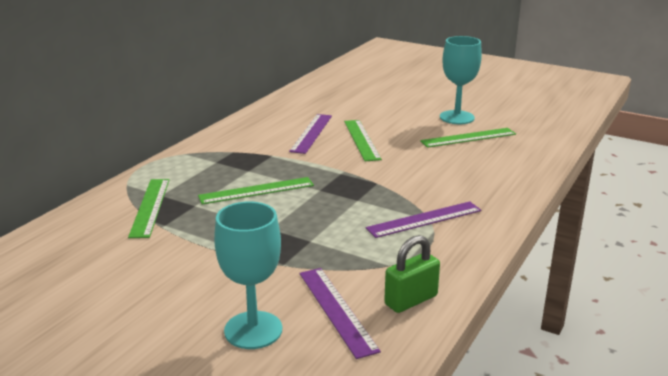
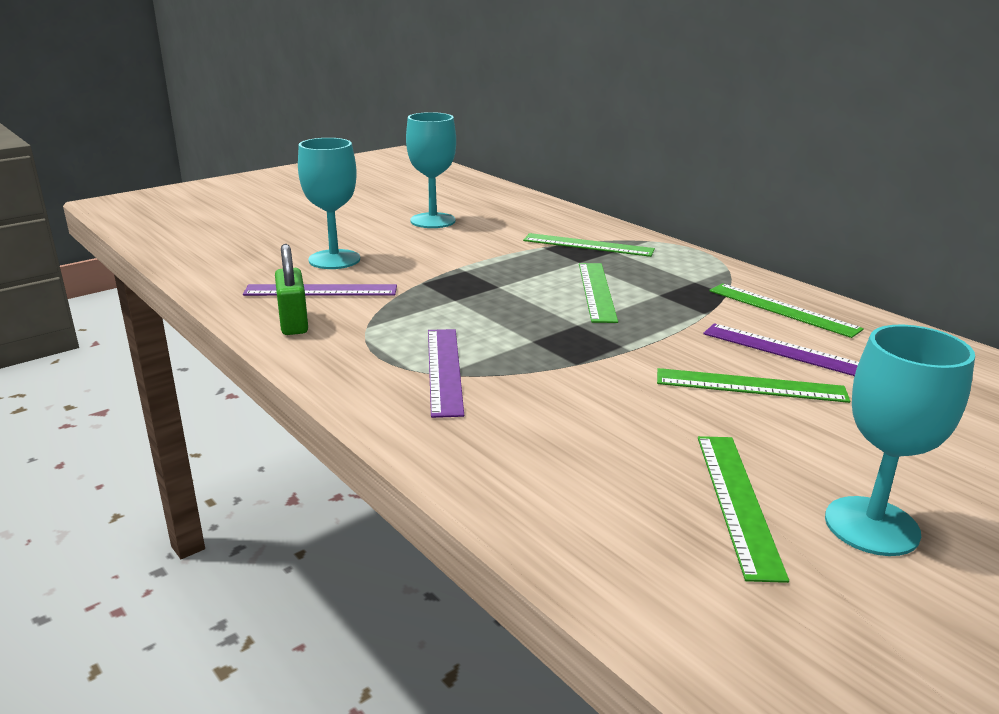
camera: 110 degrees right, 0 degrees up
none -> turquoise goblet [406,112,456,228]
none -> green ruler [709,283,864,338]

